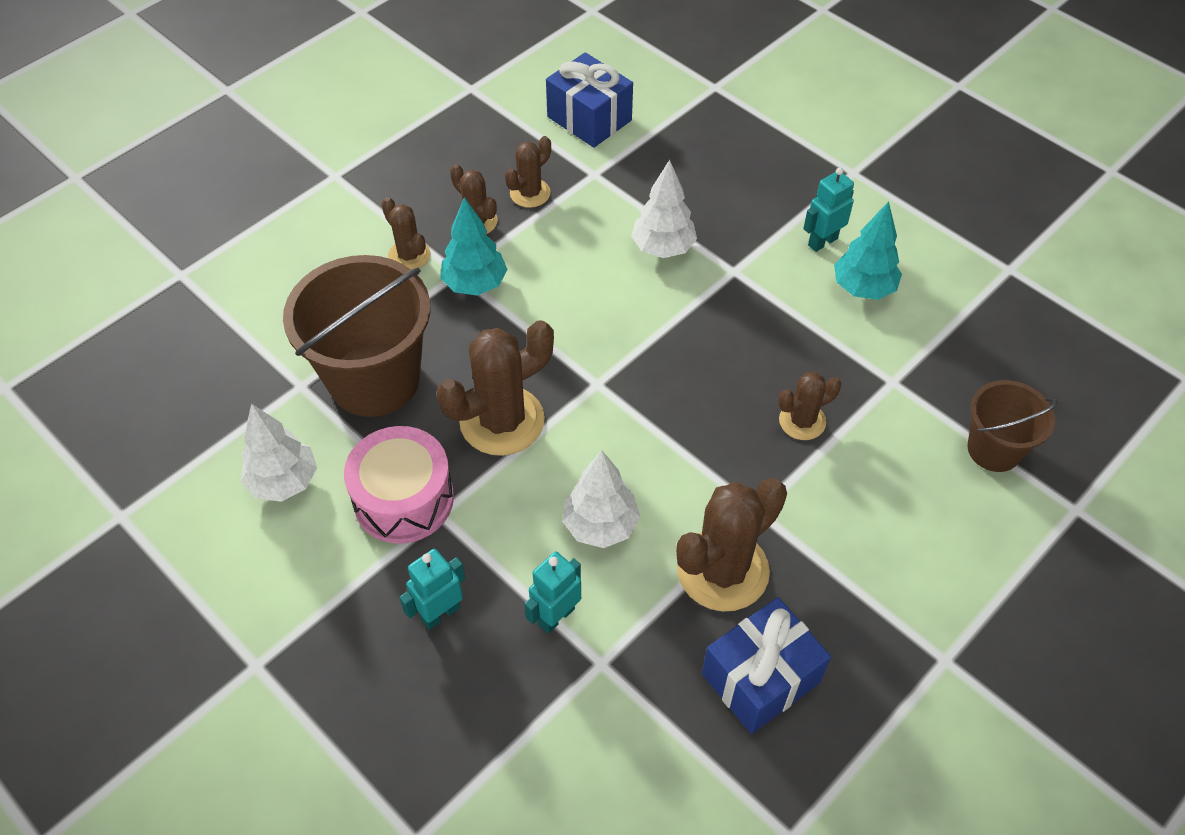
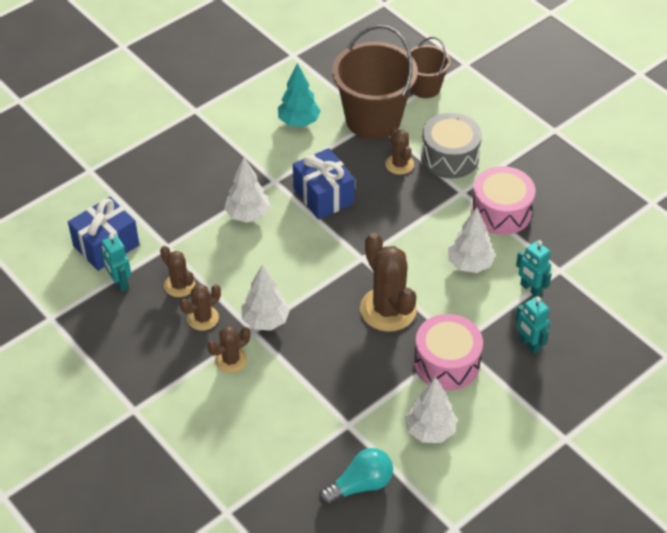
camera: 85 degrees left, 5 degrees down
brown bucket [283,255,430,417] -> brown bucket moved to [332,25,418,139]
turquoise tree [440,197,508,296] -> white tree [241,265,290,330]
brown cactus [676,478,787,611] -> pink drum [471,166,535,235]
blue gift [702,597,831,734] -> blue gift moved to [293,148,355,220]
turquoise robot [803,167,854,252] -> turquoise robot moved to [102,234,131,292]
none -> turquoise light bulb [319,448,393,506]
none -> grey drum [421,113,482,179]

